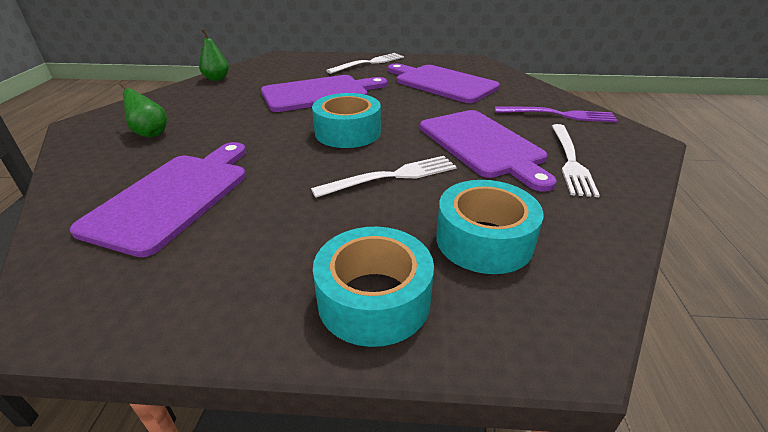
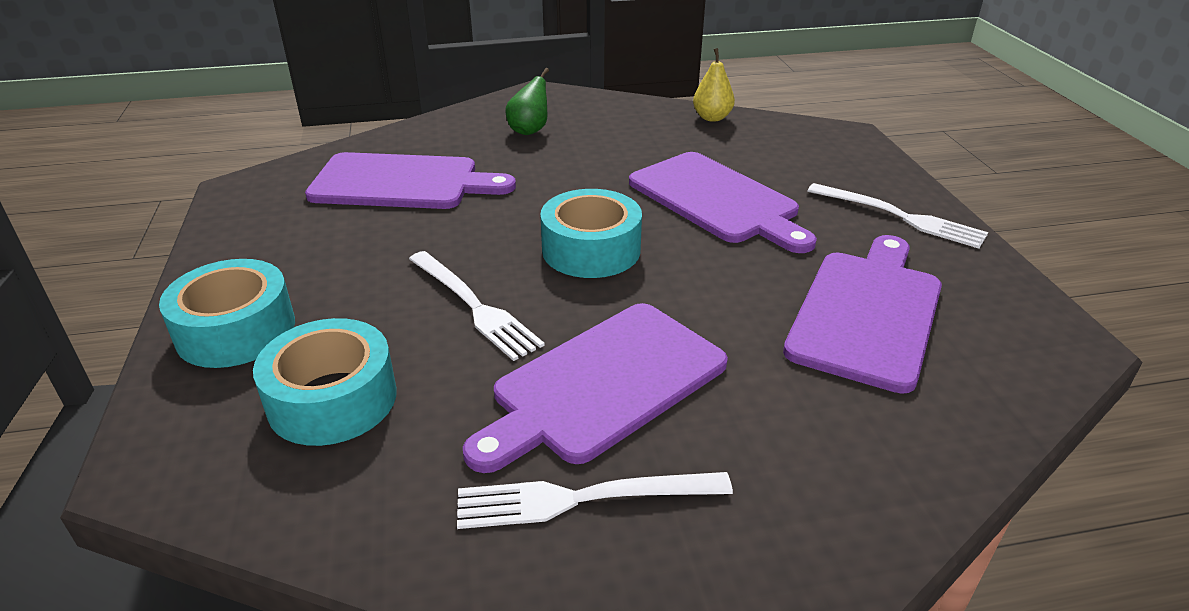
camera: 75 degrees right, 0 degrees up
green pear [199,29,229,81] -> yellow pear [693,48,735,122]
purple fork [495,107,618,122] -> none

